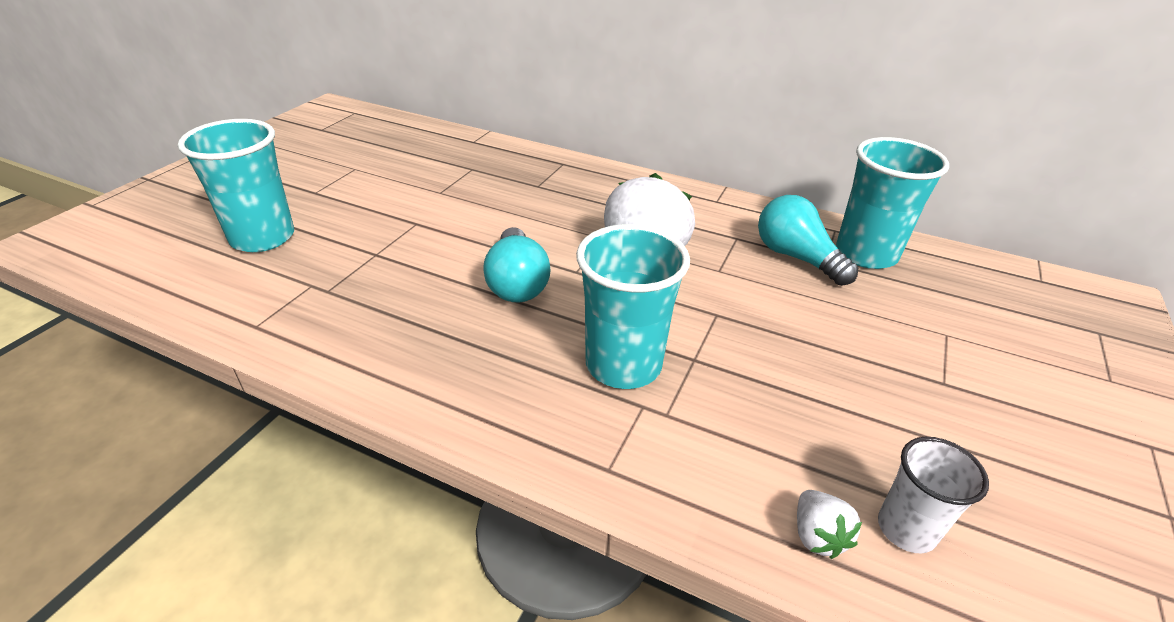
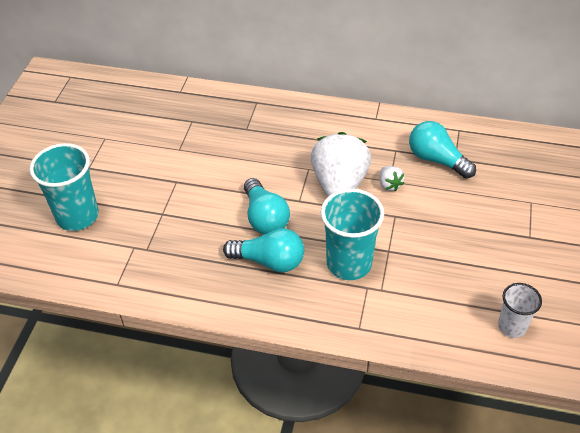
camera: 10 degrees left, 10 degrees up
white strawberry [797,490,862,559] -> white strawberry moved to [380,166,405,191]
turquoise cup [836,137,949,269] -> none
none -> turquoise light bulb [223,228,304,272]

